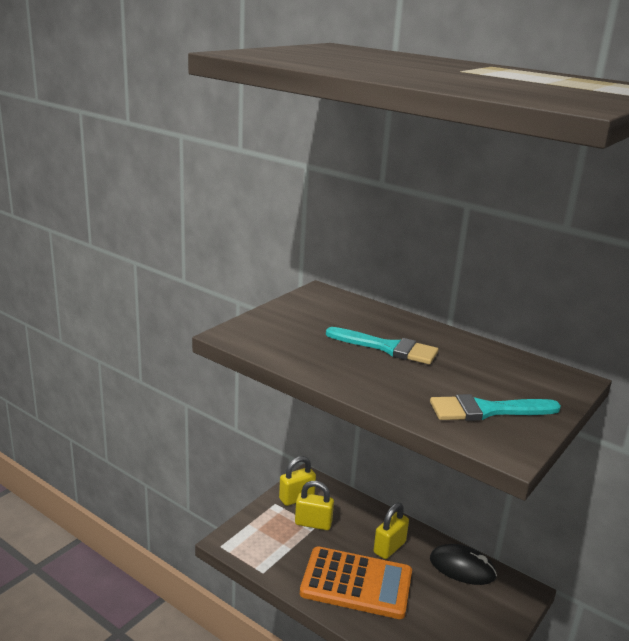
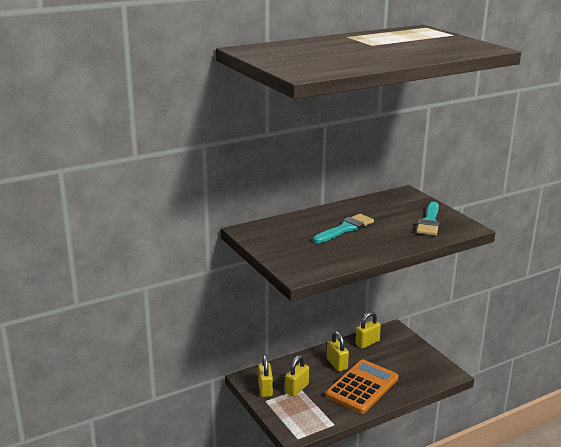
camera: 65 degrees left, 0 degrees up
black mouse [430,544,497,585] -> yellow padlock [355,312,381,349]

